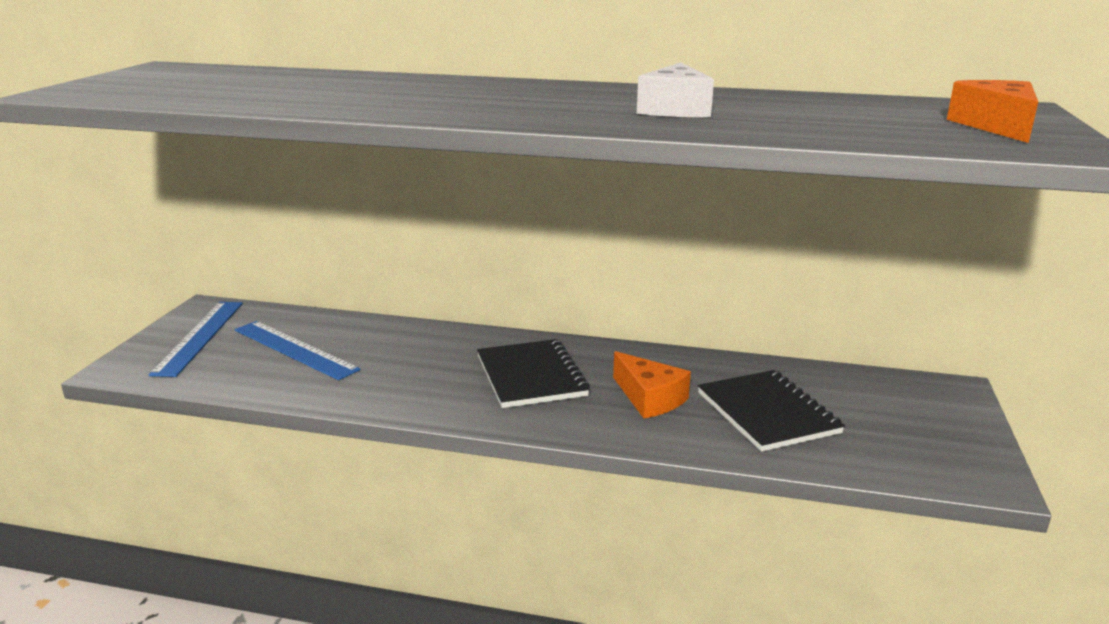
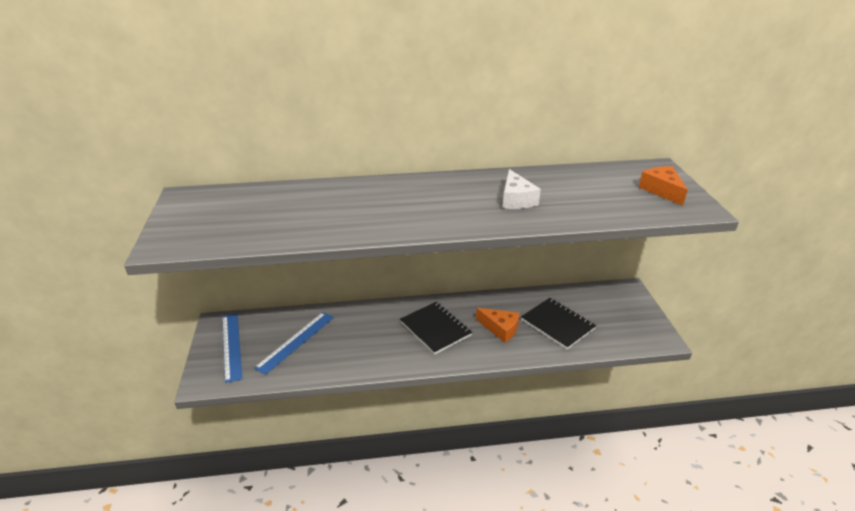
camera: 20 degrees left, 10 degrees up
blue ruler [235,321,361,380] -> blue ruler turned 75 degrees counterclockwise [254,312,334,375]

